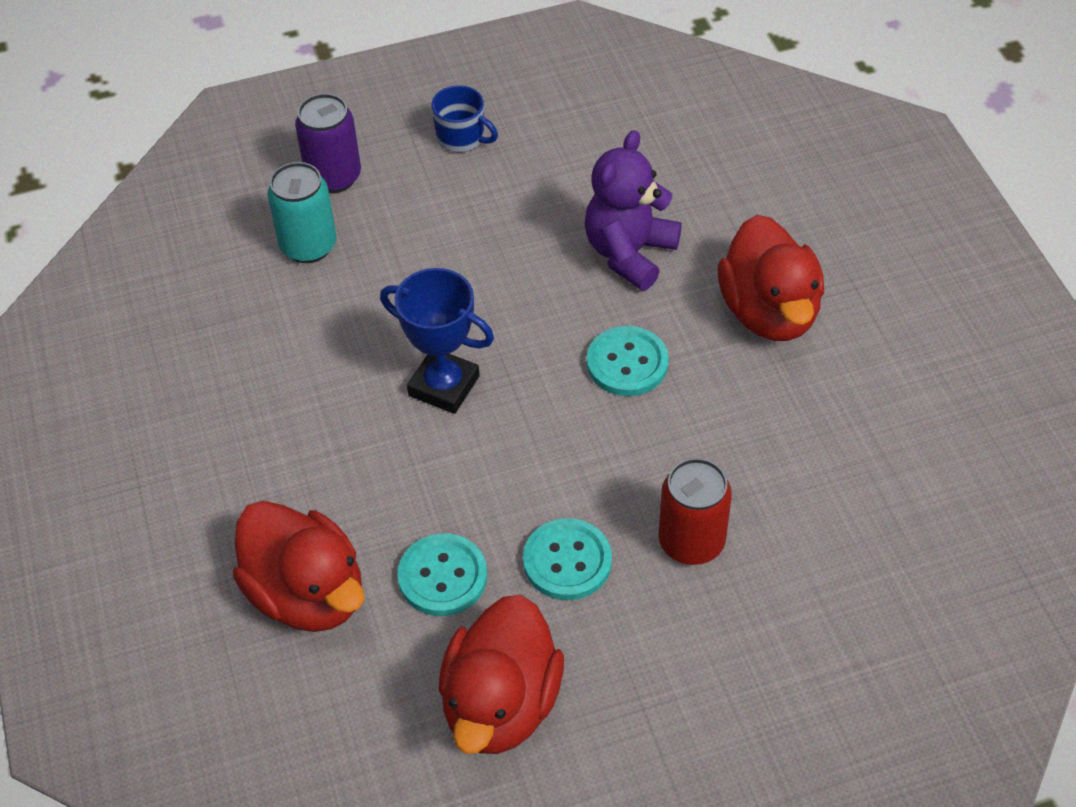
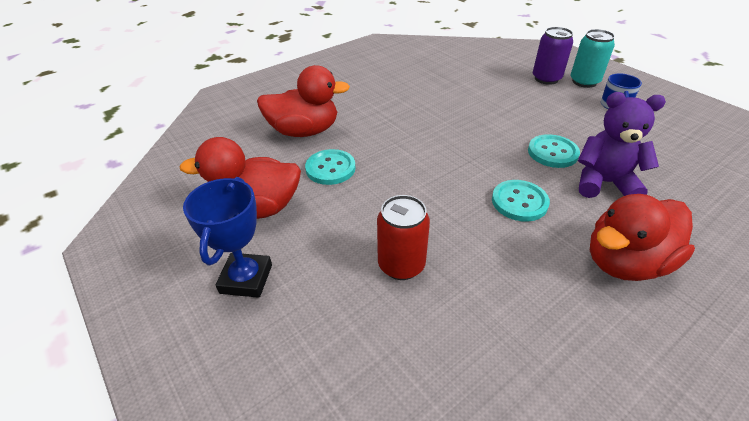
camera: 70 degrees right, 10 degrees down
red duck [233,501,364,632] -> red duck turned 120 degrees counterclockwise [257,65,350,137]
turquoise can [267,162,336,263] -> turquoise can moved to [571,29,615,88]
blue trophy [380,268,494,414] -> blue trophy moved to [183,177,272,298]
turquoise button [523,518,612,600] -> turquoise button moved to [528,134,580,168]

